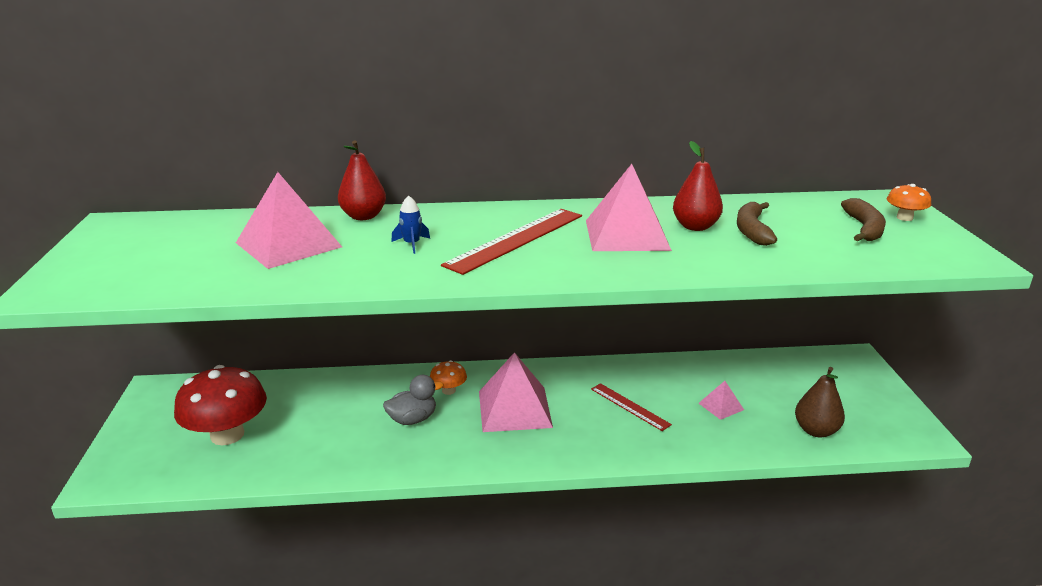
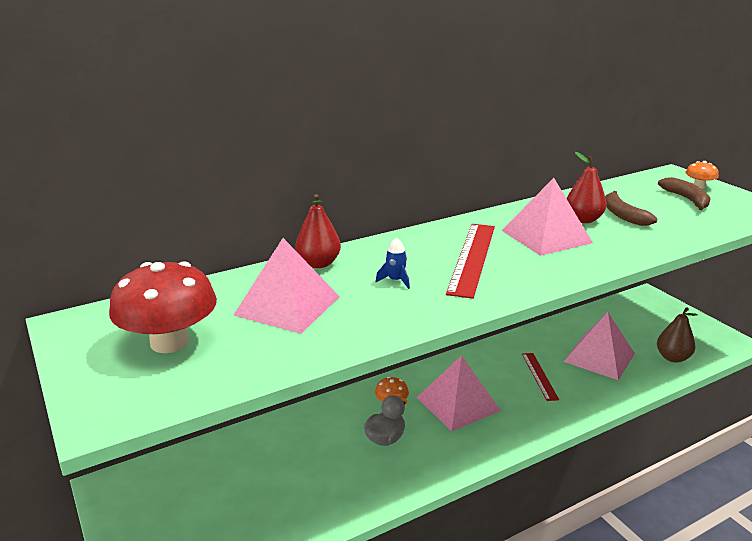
camera: 25 degrees left, 0 degrees up
red mushroom [174,365,267,445] -> red mushroom moved to [109,261,217,353]
red ruler [591,383,672,431] -> red ruler turned 60 degrees clockwise [522,353,559,401]
pink pyramid [698,381,744,420] -> pink pyramid [564,312,635,380], size x2.12

